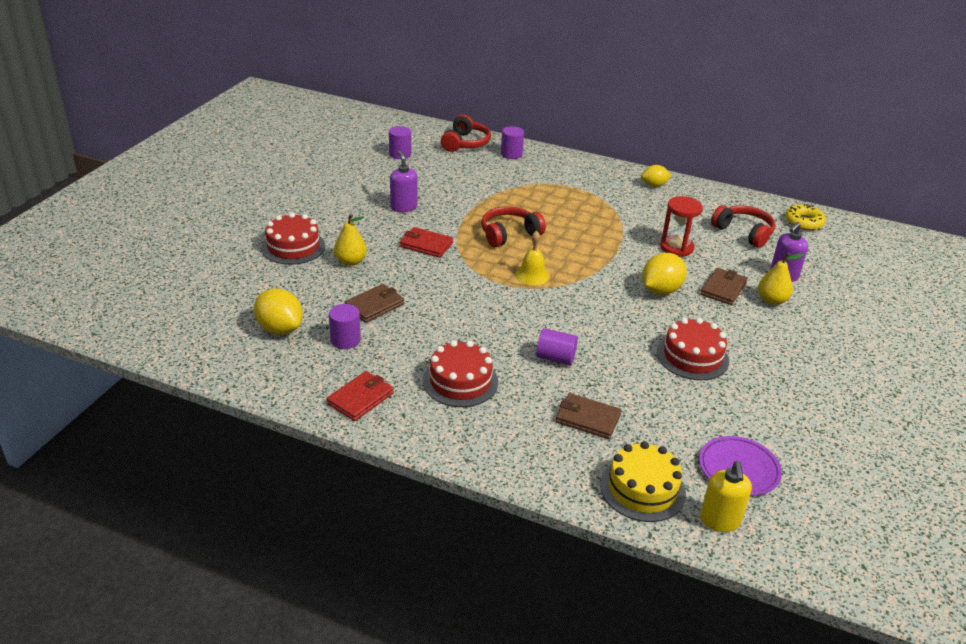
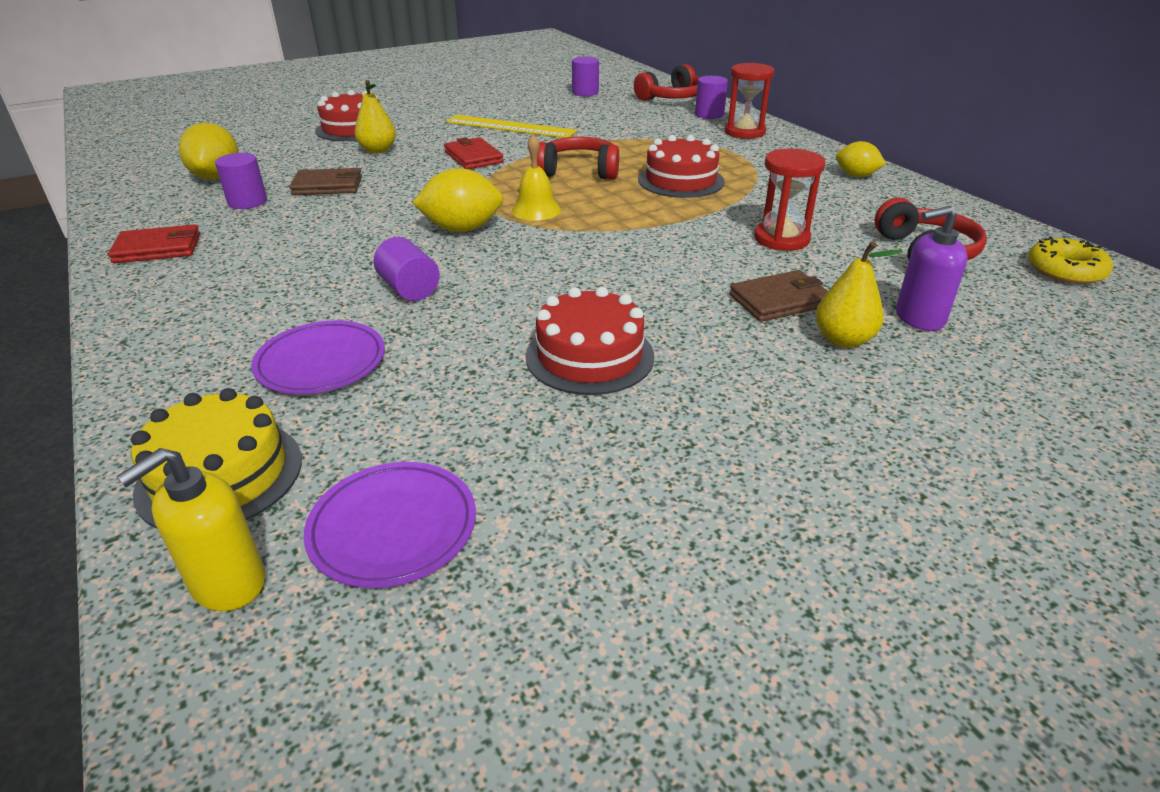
camera: 40 degrees right, 0 degrees up
purple soap dispenser [390,150,417,212] -> yellow ruler [446,115,577,138]
red cake [423,340,498,407] -> red cake moved to [638,135,725,198]
brown wallet [556,393,622,439] -> purple plate [251,320,385,394]
yellow lemon [642,253,687,295] -> yellow lemon moved to [412,168,503,232]
none -> red hourglass [724,63,775,139]

